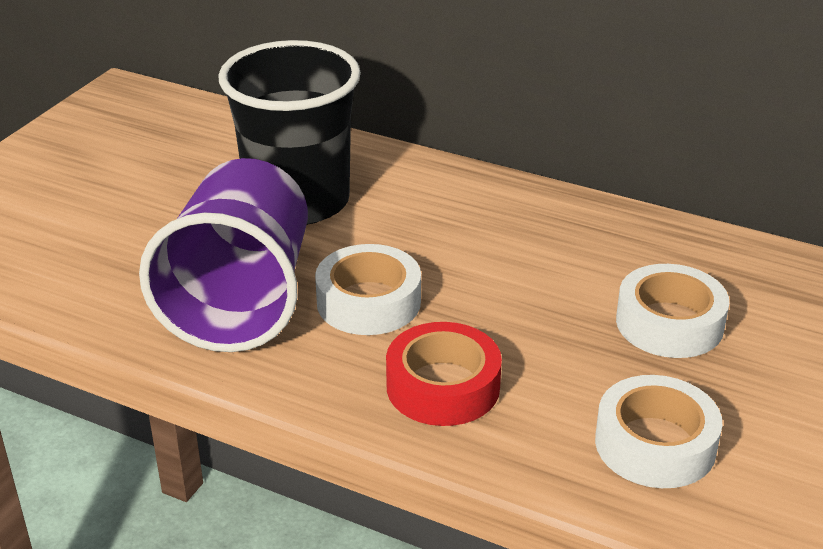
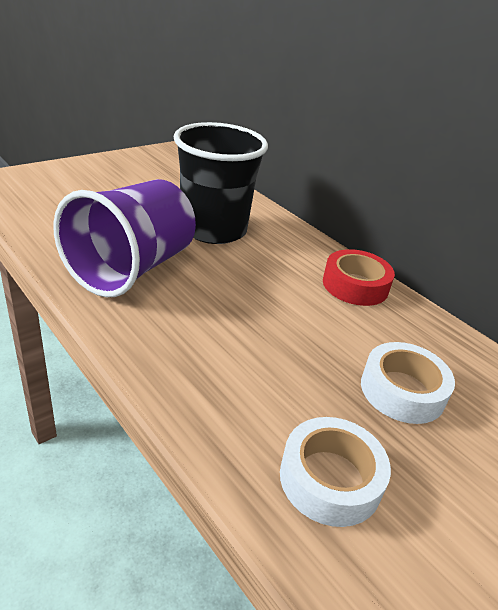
camera: 20 degrees right, 0 degrees up
white tape [315,244,421,335] -> none
red tape [386,322,502,426] -> red tape moved to [323,249,395,306]

